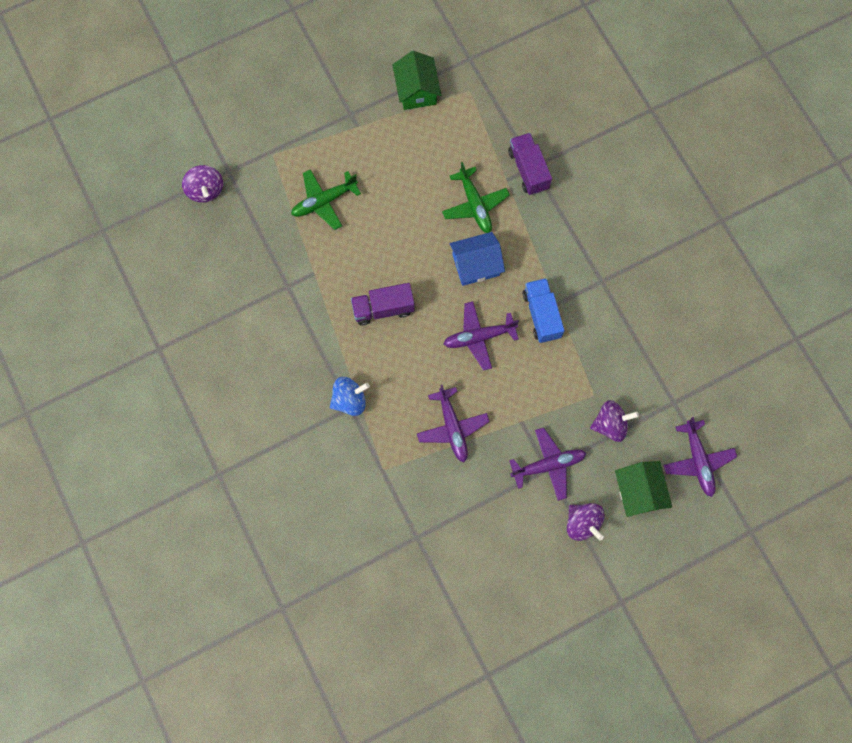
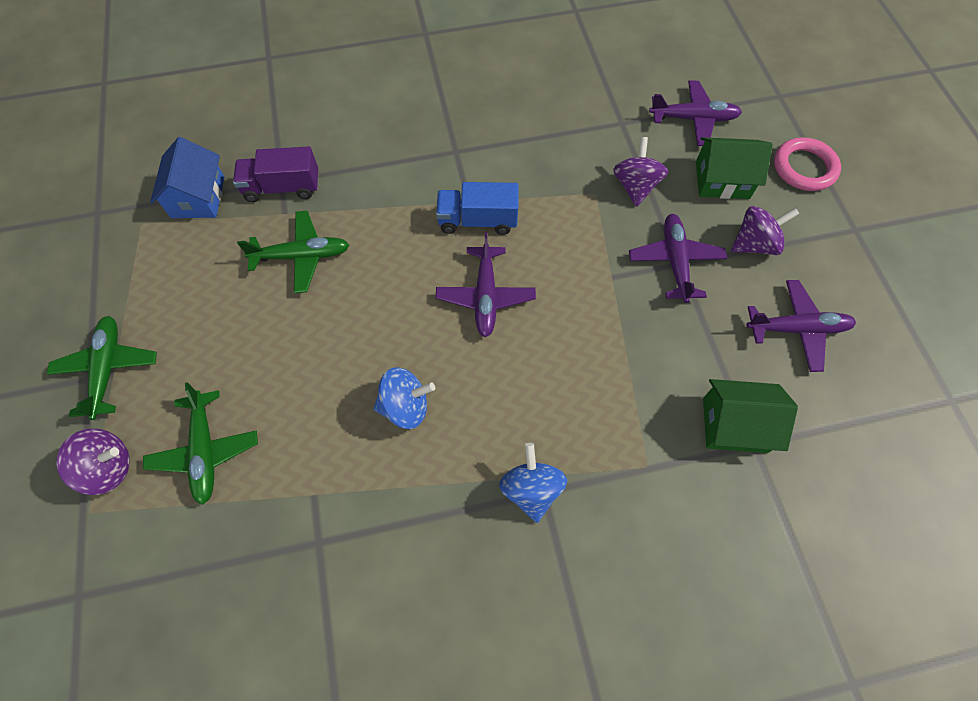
camera: 75 degrees left, 10 degrees down
purple spinning top [182,165,223,203] -> purple spinning top moved to [56,428,130,495]
purple truck [351,283,415,325] -> blue spinning top [374,367,435,429]
green house [392,51,441,110] -> green house moved to [703,379,798,453]
purple plane [417,385,490,462] -> purple plane moved to [746,280,856,372]
blue house [449,232,505,286] -> blue house moved to [150,137,224,218]
none -> green plane [47,316,157,420]
none -> pink ring [774,137,841,191]

